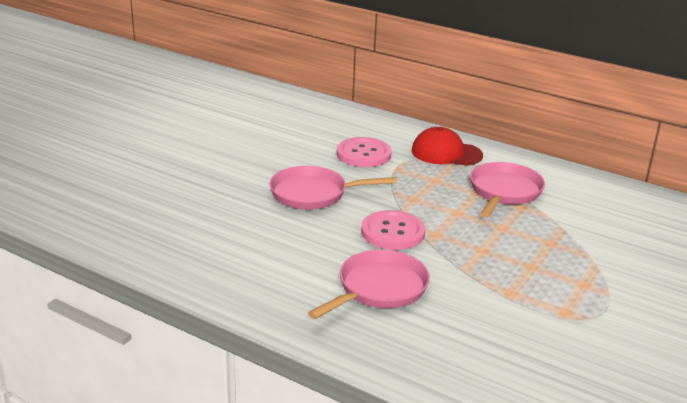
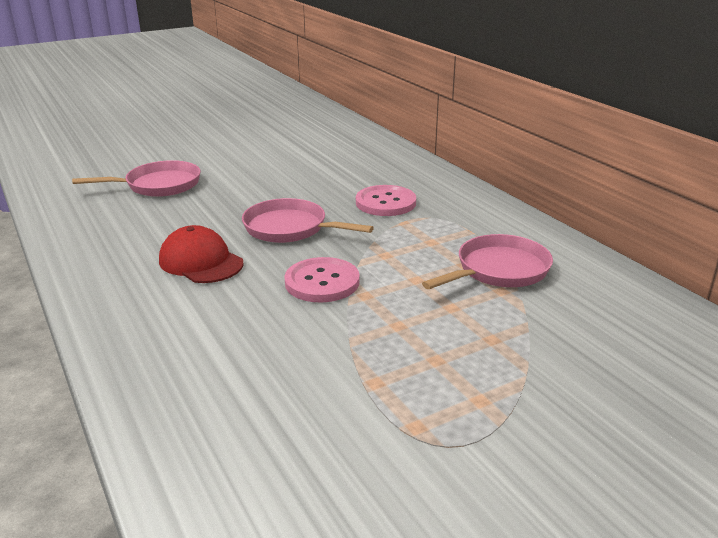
camera: 30 degrees right, 0 degrees up
pink pan [308,250,430,319] -> pink pan moved to [72,160,201,197]
red cap [412,127,483,166] -> red cap moved to [159,225,244,283]

